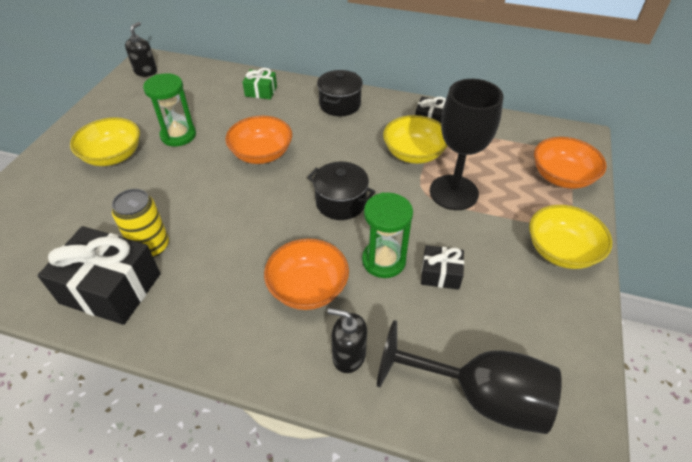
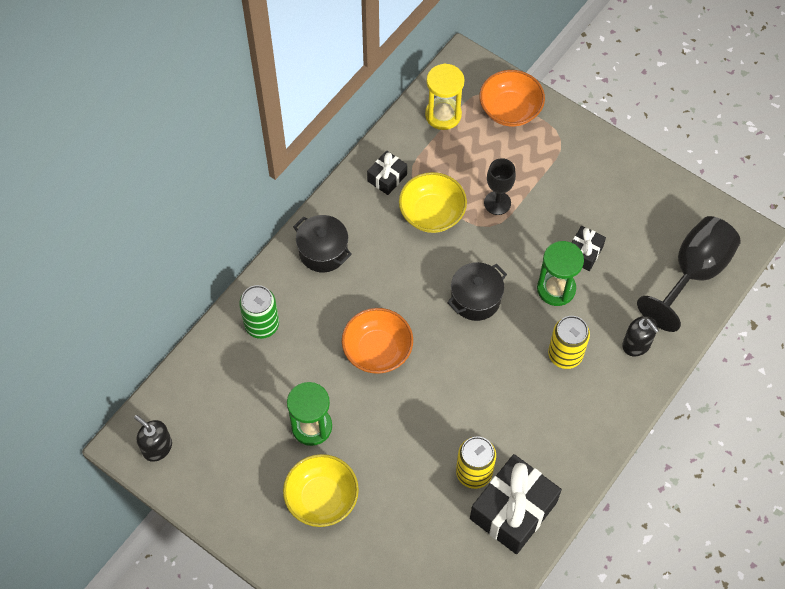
camera: 70 degrees left, 15 degrees up
green gift [243,68,277,99] -> green can [239,285,279,339]
orange bowl [264,239,349,310] -> yellow can [548,316,590,369]
black soap dispenser [327,308,367,373] -> black soap dispenser turned 75 degrees counterclockwise [622,316,659,356]
black goblet [430,79,503,210] -> black goblet [484,158,516,215], size x0.58
yellow bowl [529,205,612,269] -> none
none -> yellow hourglass [425,63,465,130]

